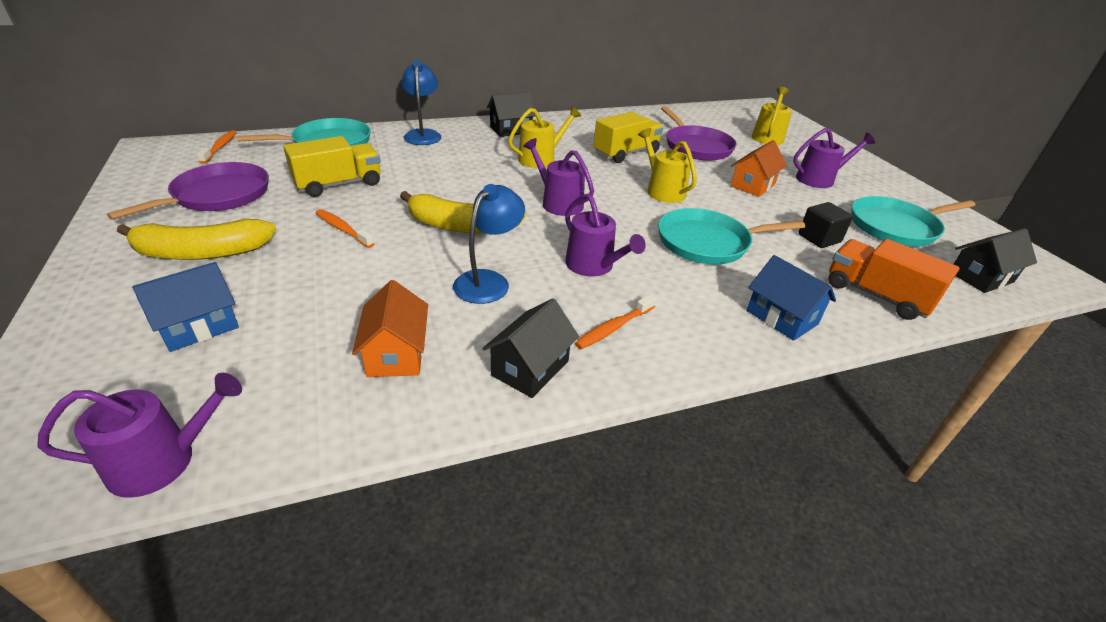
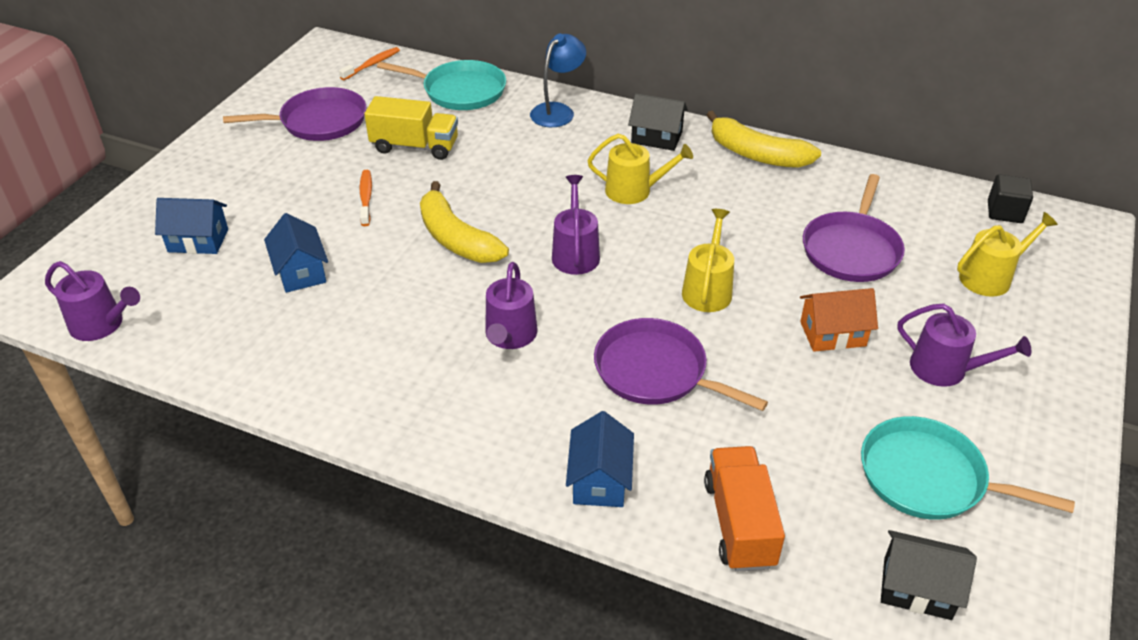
camera: 45 degrees right, 5 degrees up
yellow banana [117,219,276,260] -> yellow banana moved to [707,111,821,168]
orange house [352,280,428,377] -> none
blue lamp [453,184,525,304] -> none
black house [482,299,579,398] -> none
orange toothbrush [575,294,657,349] -> none
yellow truck [593,112,663,163] -> none
turquoise pan [658,208,805,264] -> purple pan [594,318,768,411]
black cube [799,202,853,248] -> black cube moved to [988,174,1033,223]
none -> blue house [264,213,328,293]

